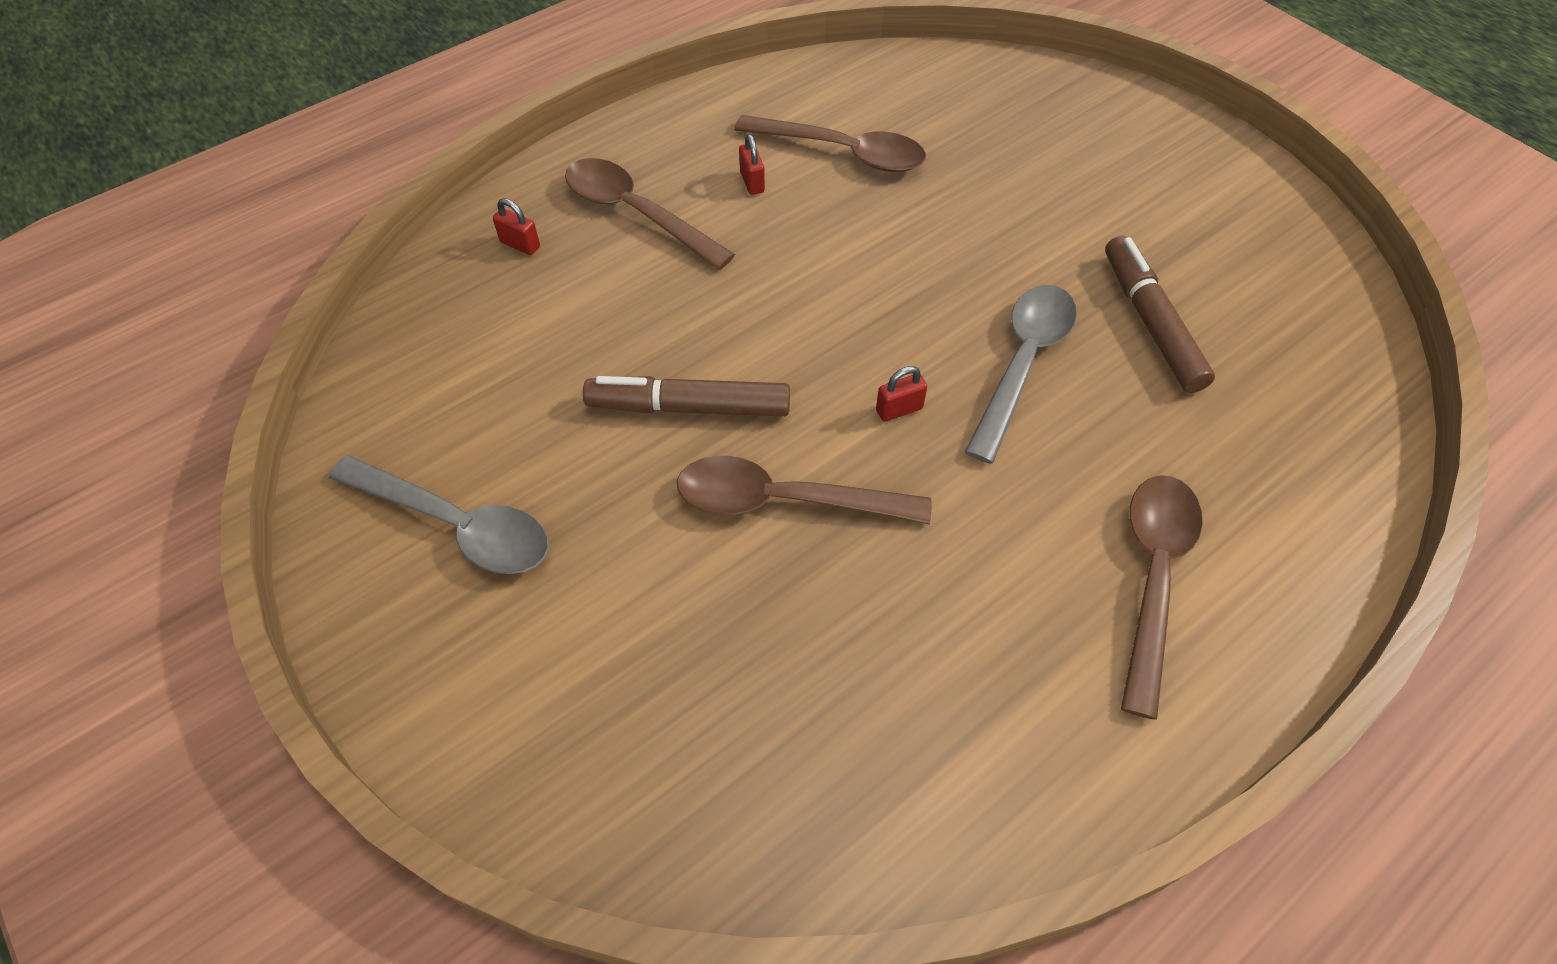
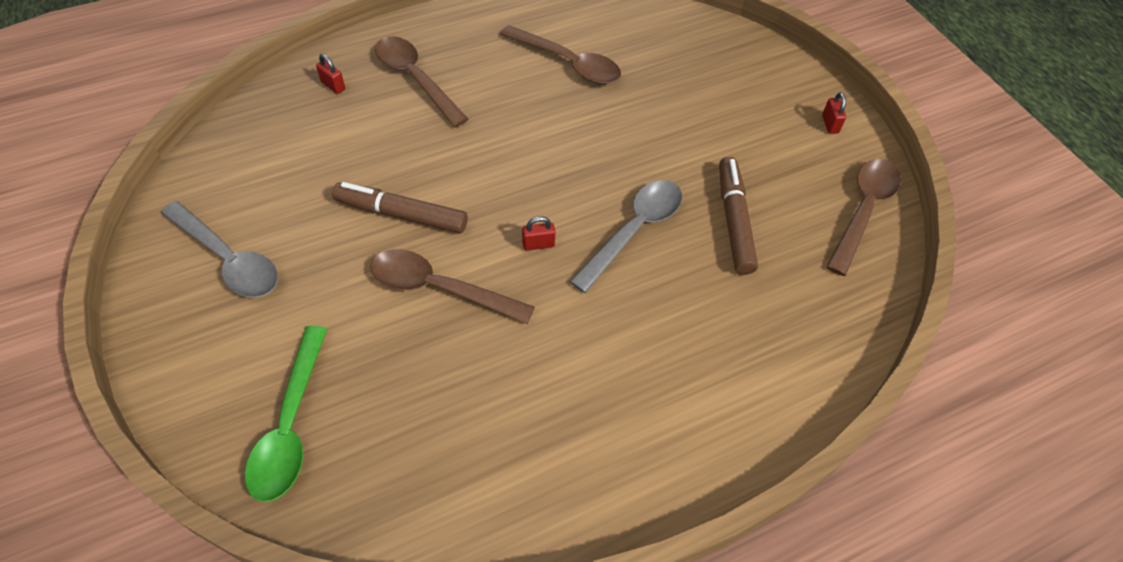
camera: 10 degrees right, 0 degrees up
red padlock [739,134,765,195] -> red padlock moved to [822,92,846,134]
brown spoon [1121,475,1203,719] -> brown spoon moved to [826,159,901,276]
none -> green spoon [245,326,327,502]

